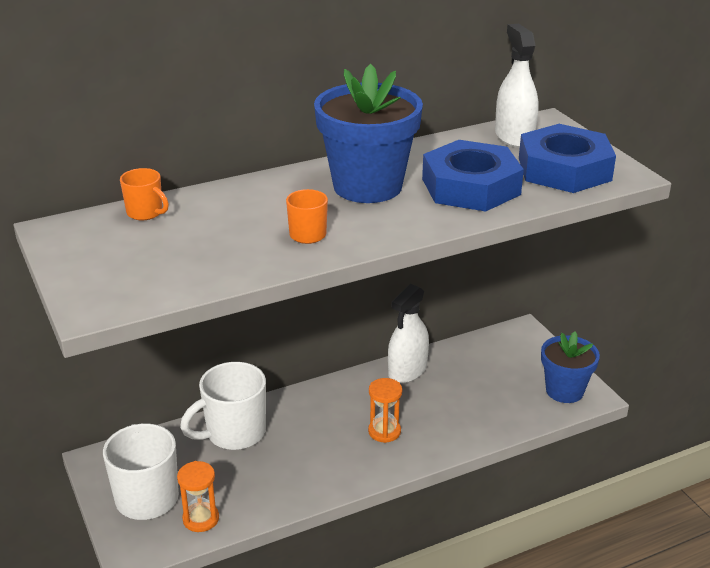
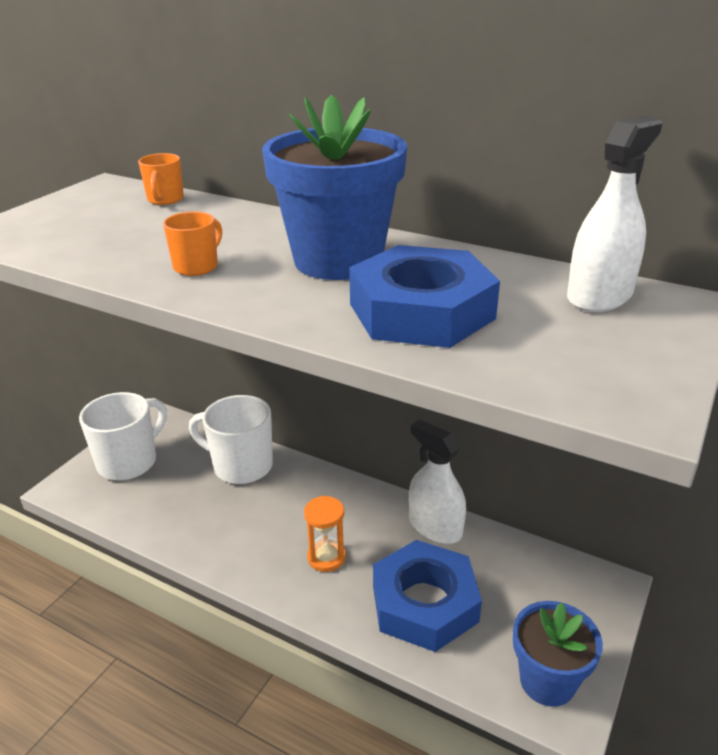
camera: 55 degrees right, 0 degrees up
orange hourglass [177,461,219,532] -> none
white spray bottle [388,284,429,383] -> white spray bottle turned 45 degrees clockwise [409,419,466,544]
blue nut [519,124,616,193] -> blue nut moved to [373,540,482,652]

